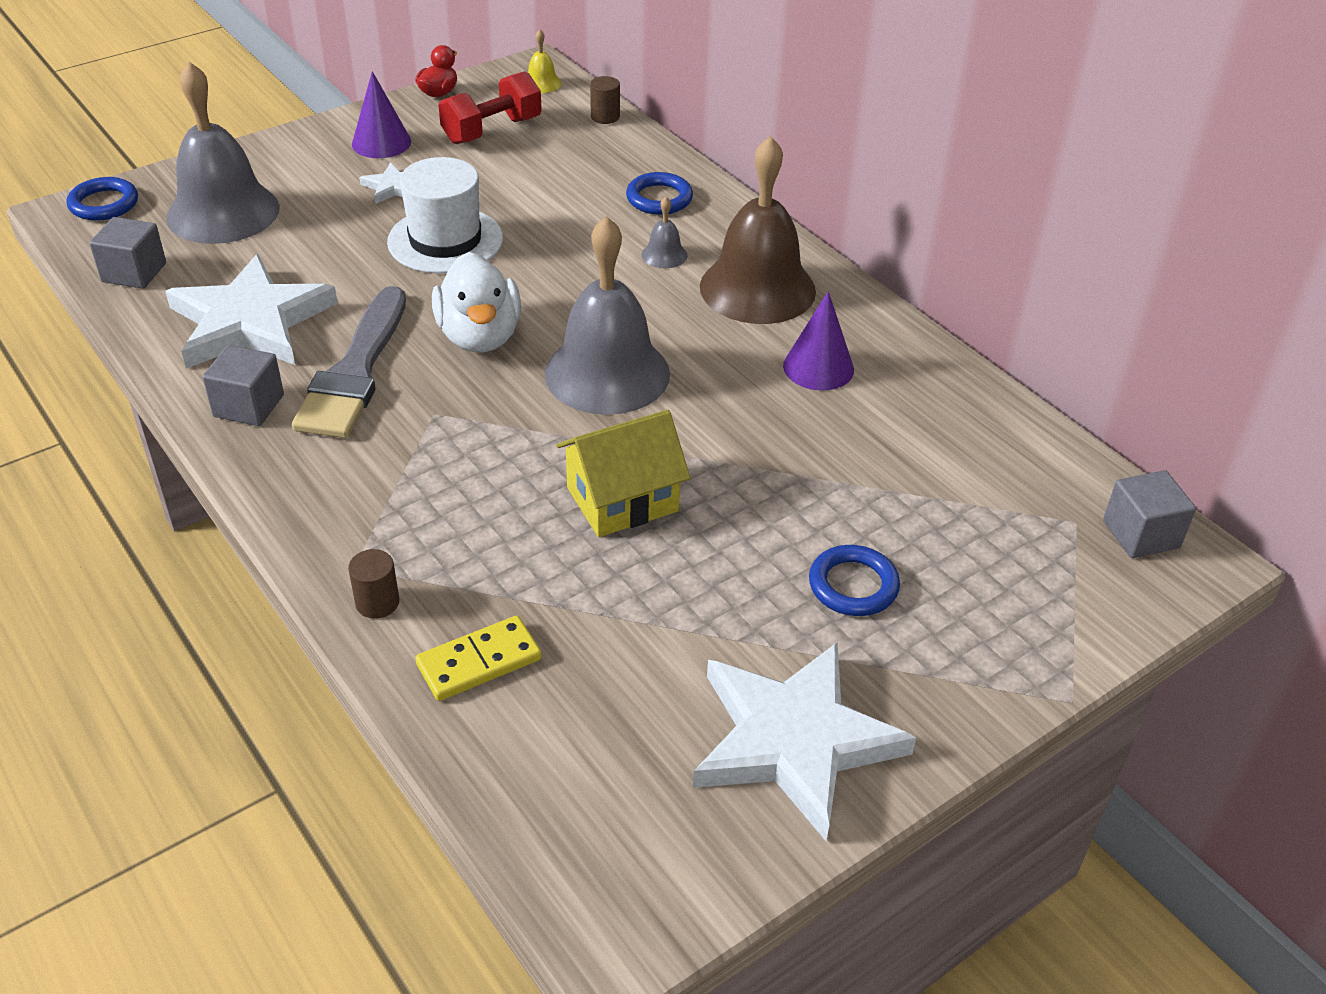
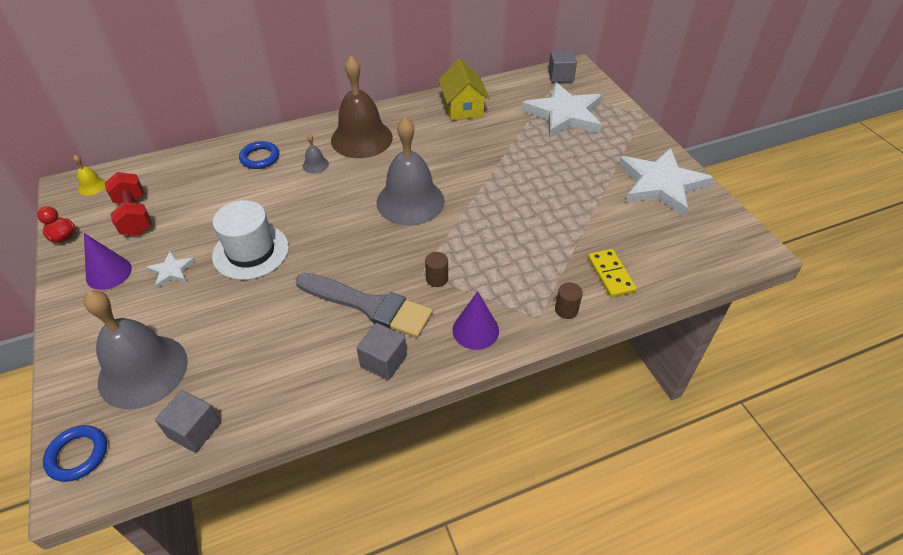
camera: 75 degrees left, 5 degrees up
white star [165,254,338,368] -> white star moved to [522,82,602,138]
white duck [432,252,521,352] -> none
yellow house [556,410,691,537] -> yellow house moved to [438,59,489,121]
brown cylinder [590,76,620,124] -> brown cylinder moved to [425,252,448,287]
purple cone [783,291,854,391] -> purple cone moved to [452,291,499,350]
blue ring [809,545,900,616] -> none

